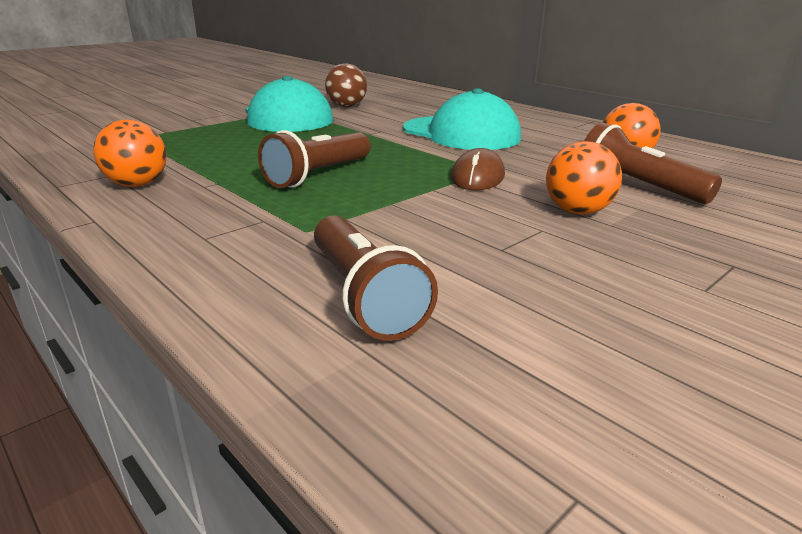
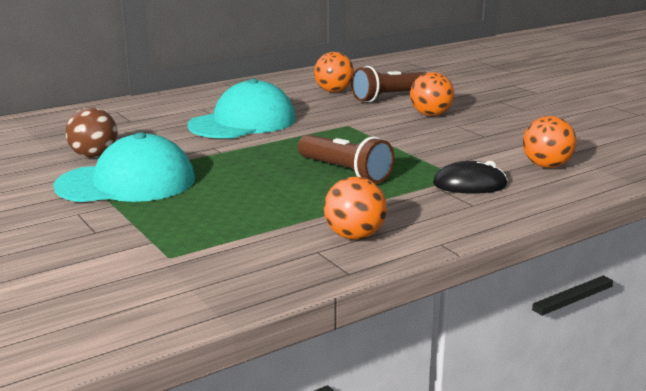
camera: 80 degrees left, 5 degrees down
brown flashlight [314,215,438,341] -> orange ball [523,116,576,168]
brown mouse [451,148,505,190] -> none
none -> black mouse [433,161,508,194]

